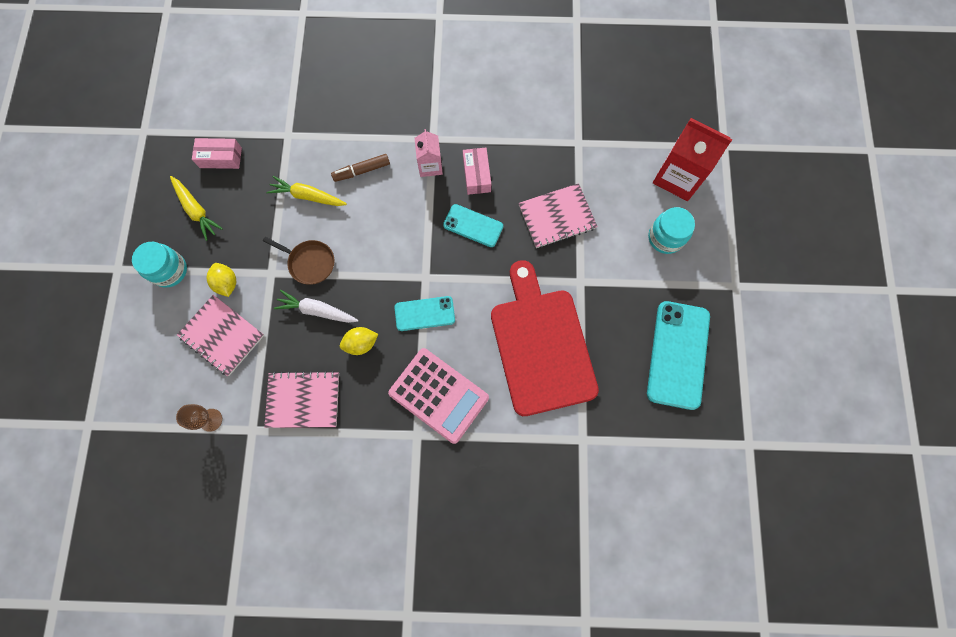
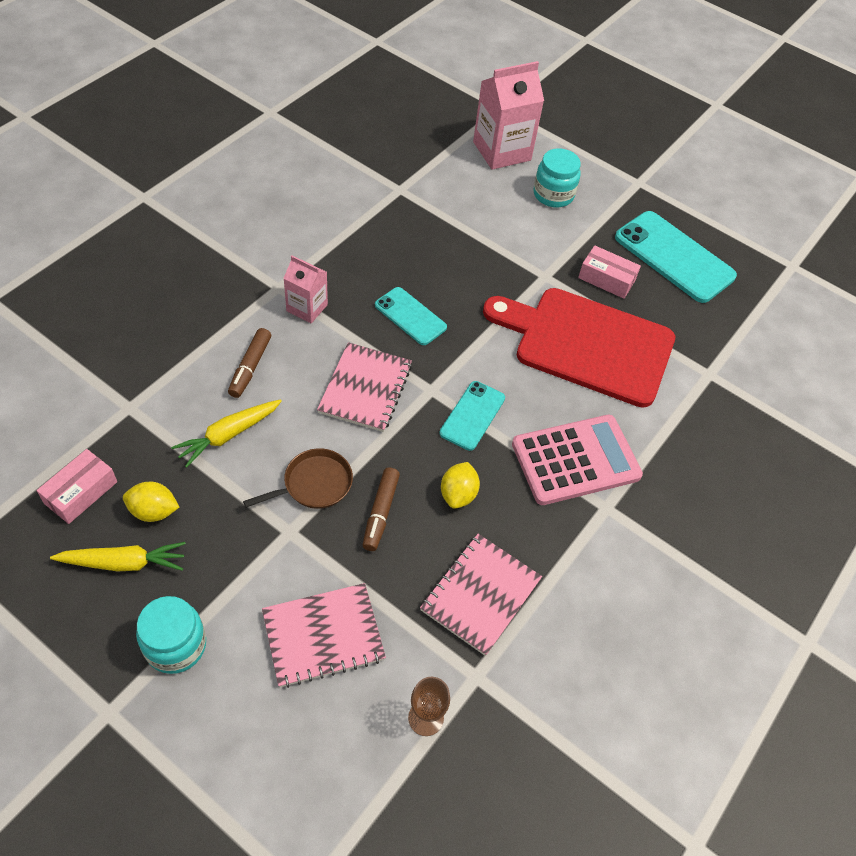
camera: 60 degrees left, 20 degrees down
yellow lemon [206,263,236,297] -> yellow lemon moved to [123,482,179,522]
white carrot [274,290,359,323] -> brown marker [363,467,400,551]
turquoise phone [443,204,503,247] -> turquoise phone turned 75 degrees clockwise [375,287,447,345]
pink box [463,147,491,195] -> pink box moved to [578,245,641,299]
pink notebook [519,183,598,248] -> pink notebook moved to [317,342,412,432]
red carton [653,118,732,201] -> pink carton [473,61,544,170]

